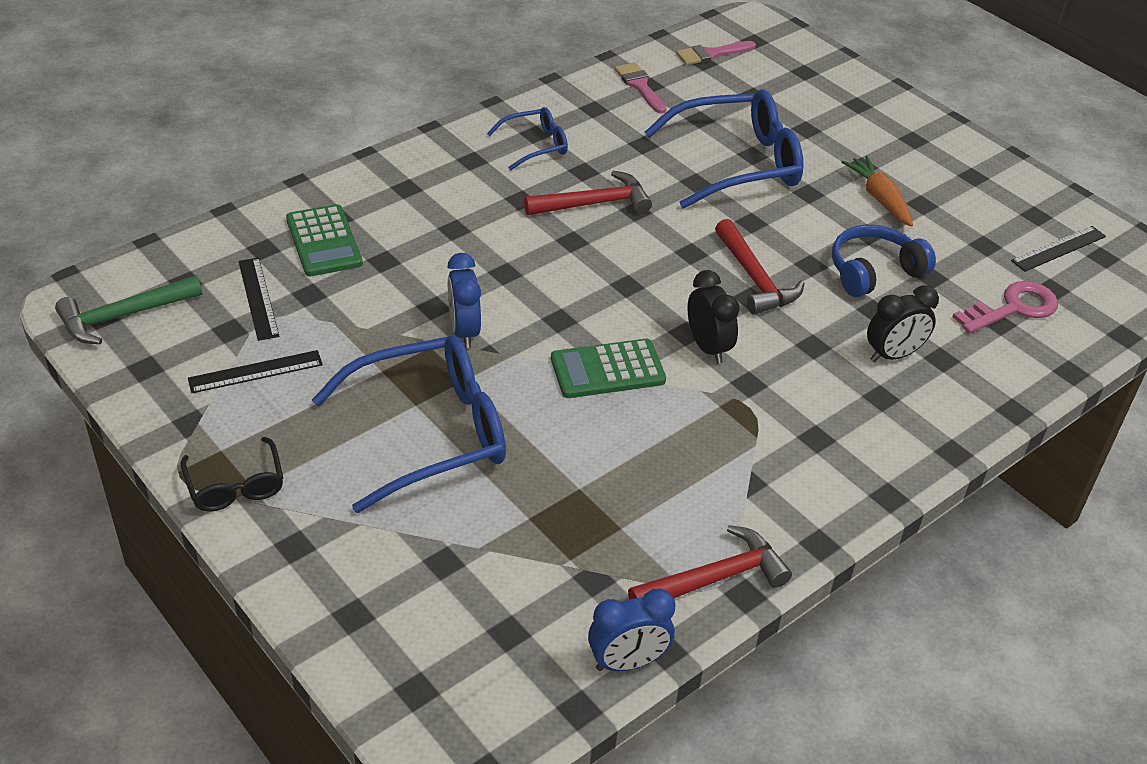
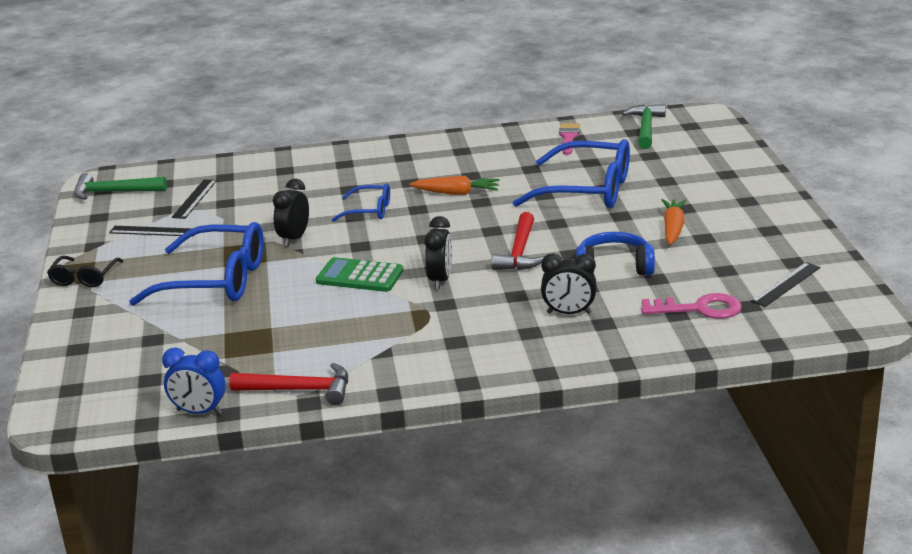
camera: 35 degrees right, 15 degrees down
green calculator [286,204,363,277] -> none
blue clock [447,253,481,348] -> black clock [273,179,309,247]
blue glasses [487,107,568,170] -> blue glasses moved to [332,183,390,222]
red hammer [524,171,652,215] -> orange carrot [410,176,500,195]
pink brush [676,41,756,65] -> green hammer [622,104,666,149]
black ruler [1011,226,1106,272] -> black ruler turned 45 degrees counterclockwise [751,262,820,307]

